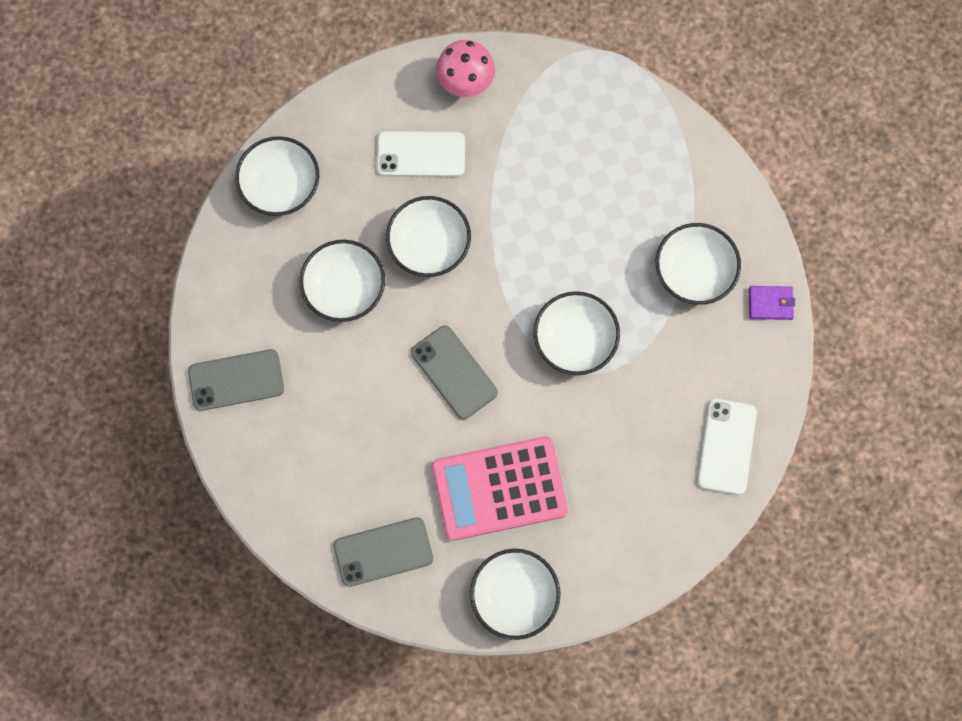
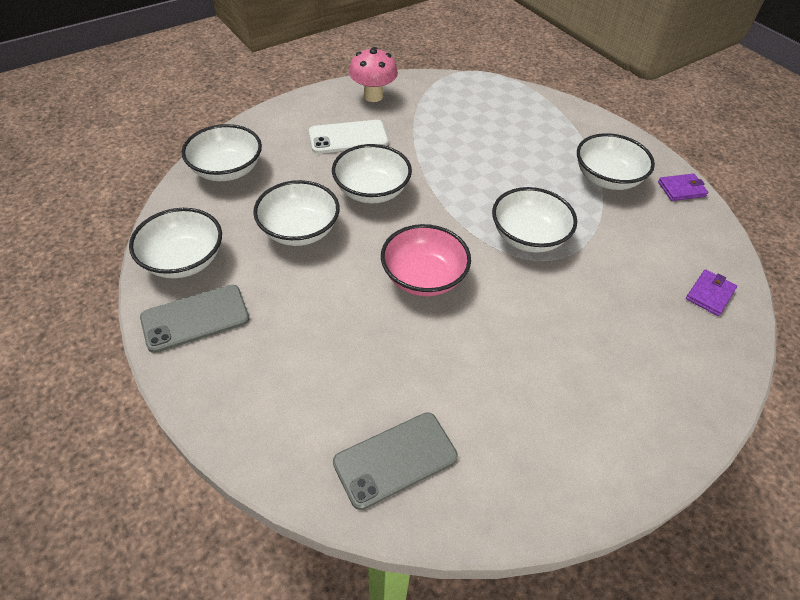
camera: 15 degrees left, 25 degrees down
grey phone [411,326,498,420] -> pink bowl [381,224,471,296]
pink calculator [432,436,568,541] -> none
white bowl [470,549,561,640] -> white bowl moved to [129,208,222,278]
white phone [697,399,757,495] -> purple wallet [686,269,737,316]

